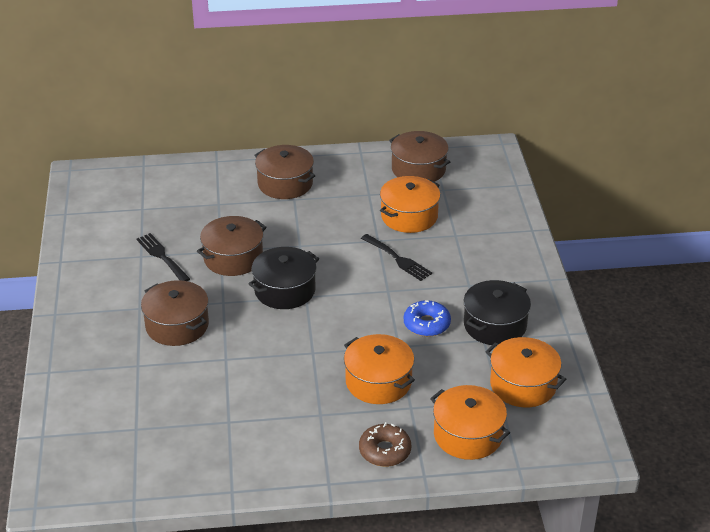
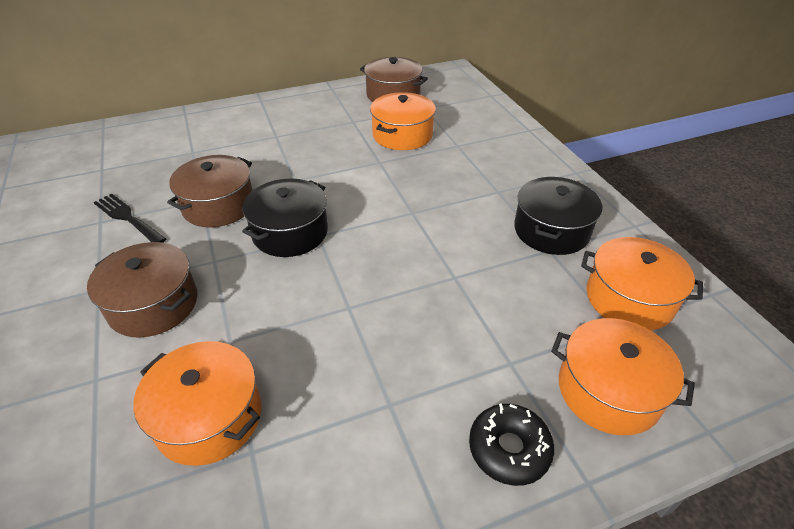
camera: 15 degrees left, 5 degrees up
brown pot [254,145,316,199] -> none
orange pot [344,334,415,404] -> orange pot moved to [133,341,262,466]
brown donut [359,422,411,467] -> black donut [469,403,554,486]
black fork [361,234,432,281] -> none
blue donut [404,300,451,337] -> none

